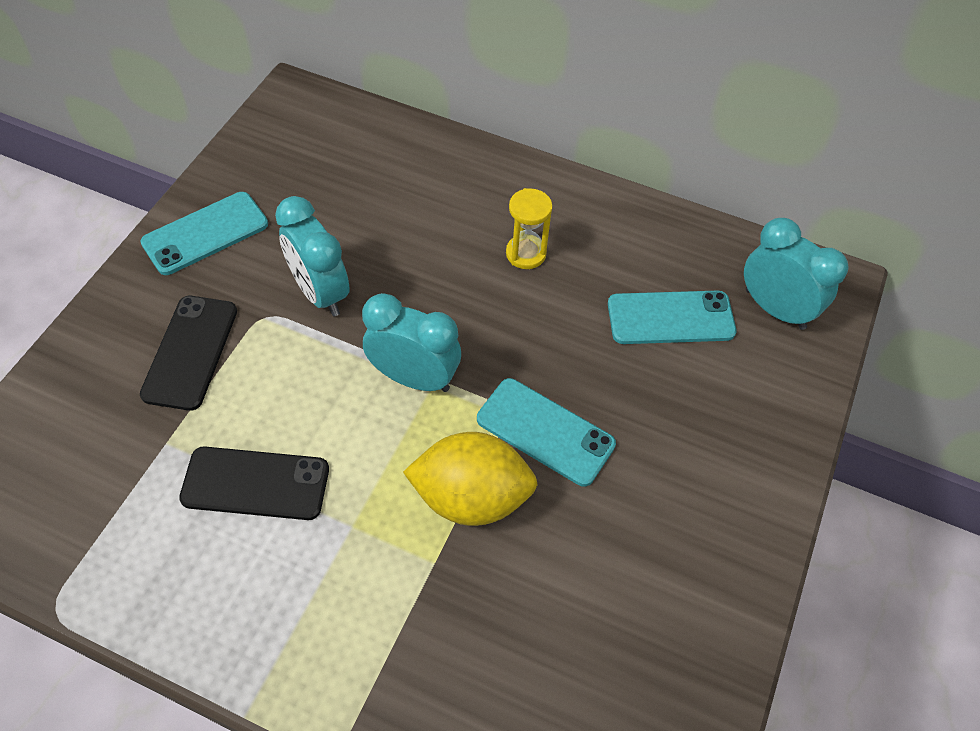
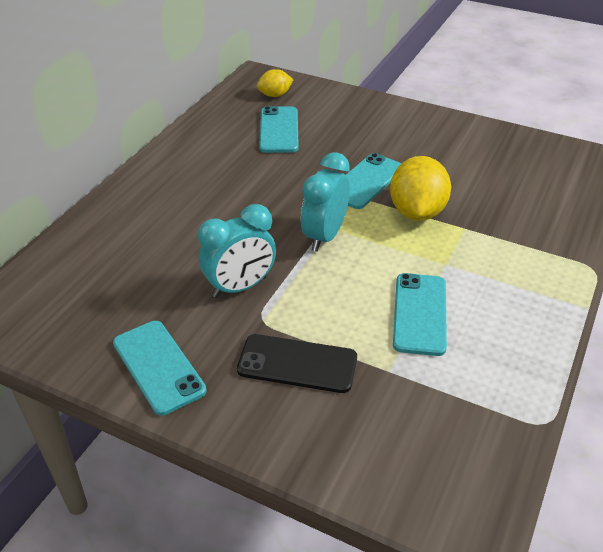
camera: 85 degrees left, 15 degrees down
black phone [179,447,329,520] -> turquoise phone [393,273,447,356]
yellow hourglass [506,188,553,269] -> none
turquoise clock [744,218,848,330] -> yellow lemon [257,69,294,97]

